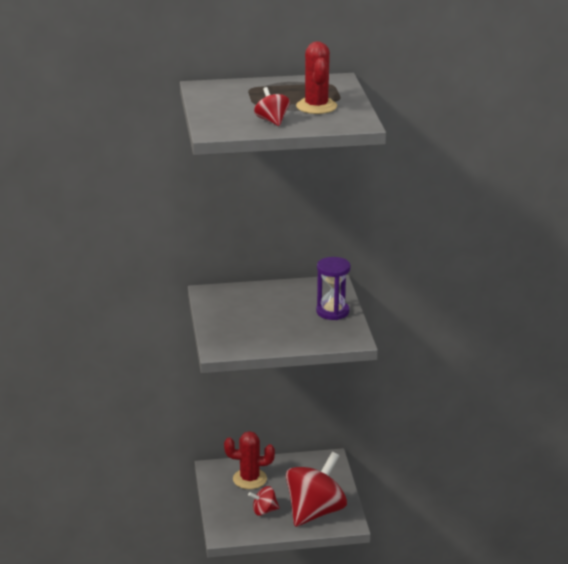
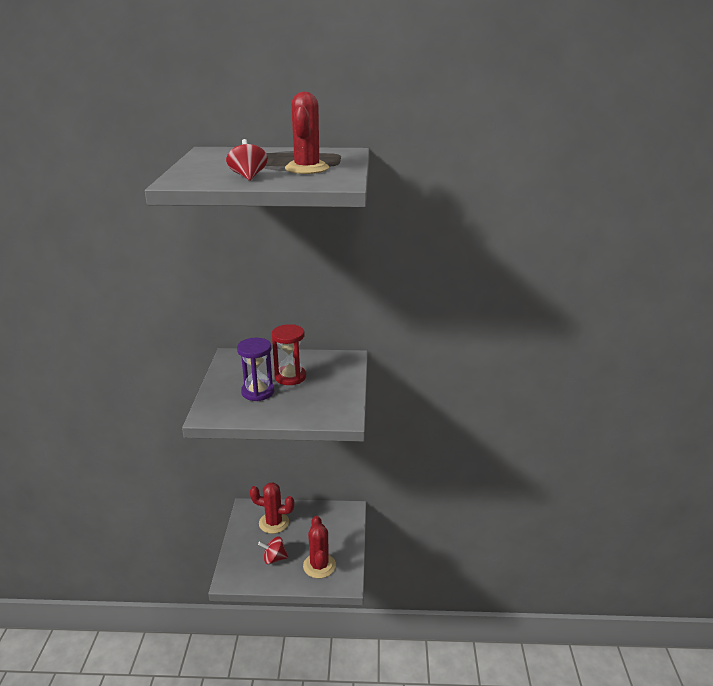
camera: 10 degrees right, 0 degrees up
red spinning top [286,452,347,527] -> red cactus [303,516,336,578]
purple hourglass [316,257,351,320] -> purple hourglass moved to [237,338,274,401]
none -> red hourglass [272,324,306,385]

